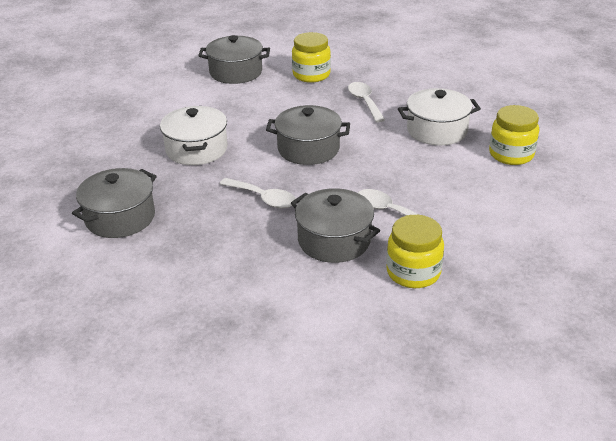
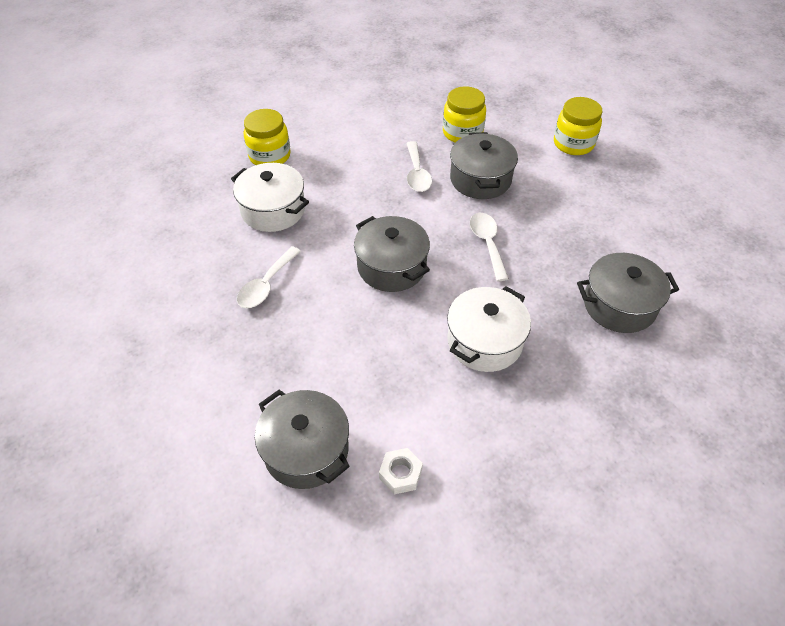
camera: 135 degrees left, 15 degrees up
yellow jar [292,32,331,83] -> yellow jar moved to [554,97,602,155]
none -> white nut [379,448,423,494]

